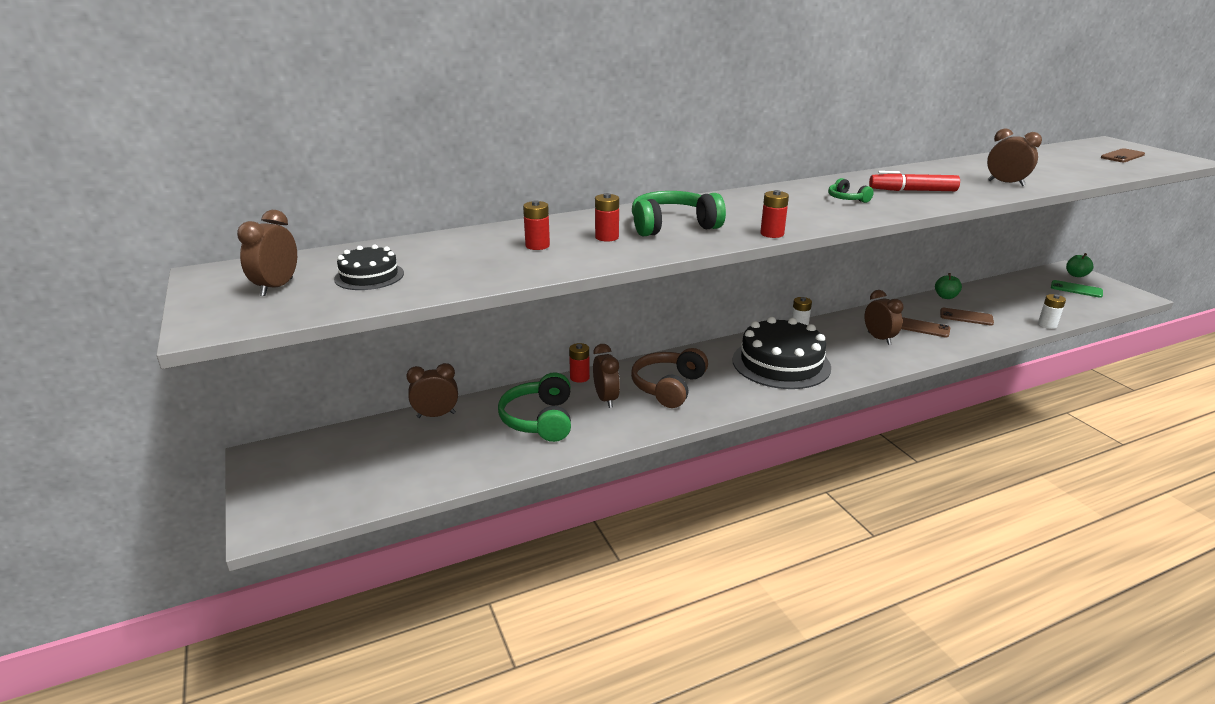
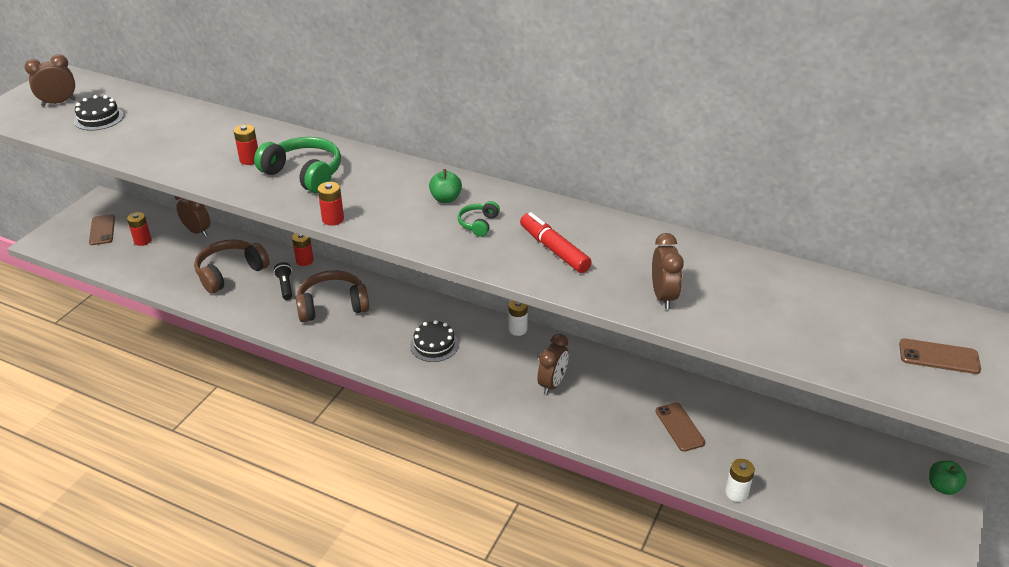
camera: 50 degrees right, 10 degrees up
green headphones [498,372,571,442] -> brown headphones [194,240,270,293]
red battery [523,200,550,250] -> red battery moved to [127,212,152,246]
brown clock [593,344,620,408] -> black flashlight [274,262,292,300]
black cake [732,317,831,389] -> black cake [410,320,459,362], size x0.49
brown phone [901,317,950,337] -> brown phone moved to [89,214,115,245]
green apple [935,273,962,299] -> green apple moved to [429,169,462,203]
green phone [1051,280,1103,298] -> none

